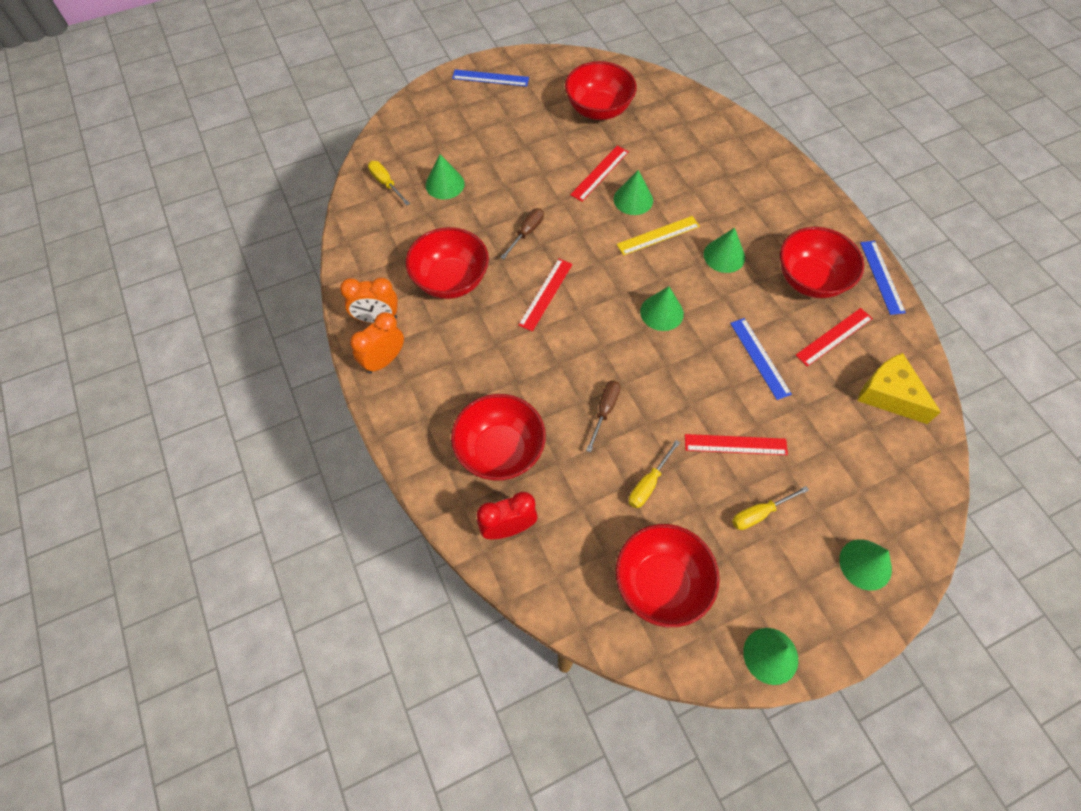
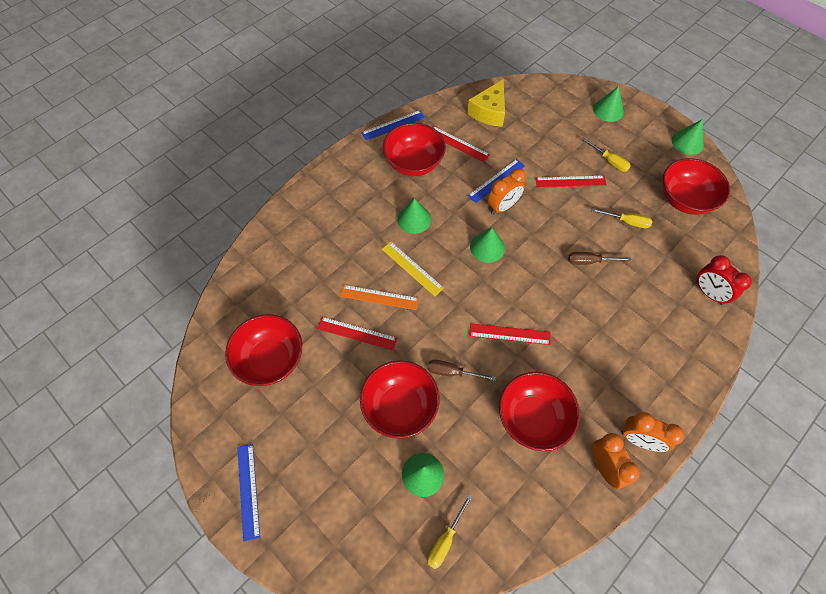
camera: 110 degrees left, 0 degrees up
red bowl [451,394,546,480] -> red bowl moved to [360,361,440,439]
green cone [614,170,653,215] -> orange ruler [340,285,419,310]
red ruler [685,434,788,455] -> red ruler turned 75 degrees counterclockwise [535,176,607,188]
none -> orange clock [487,168,526,215]

